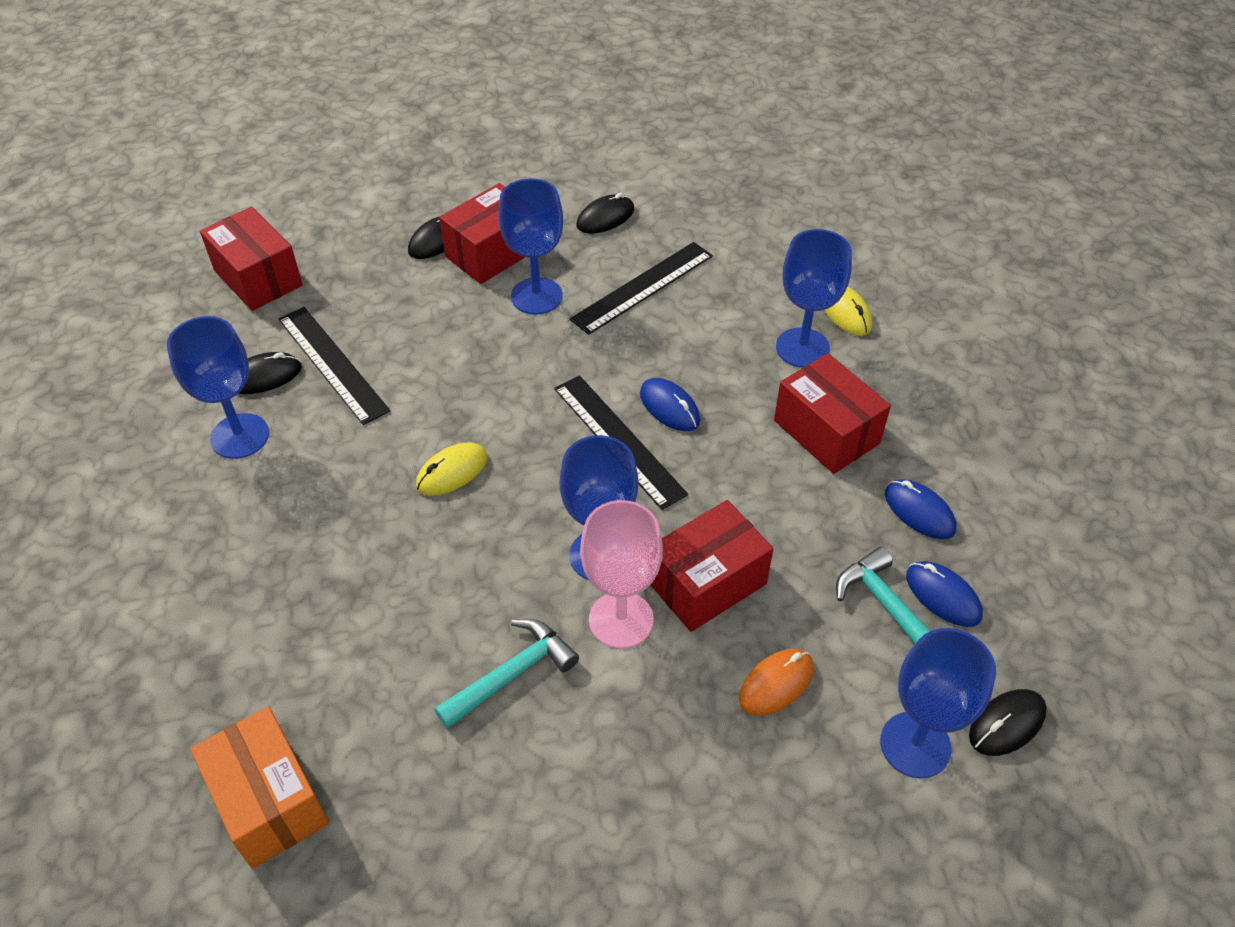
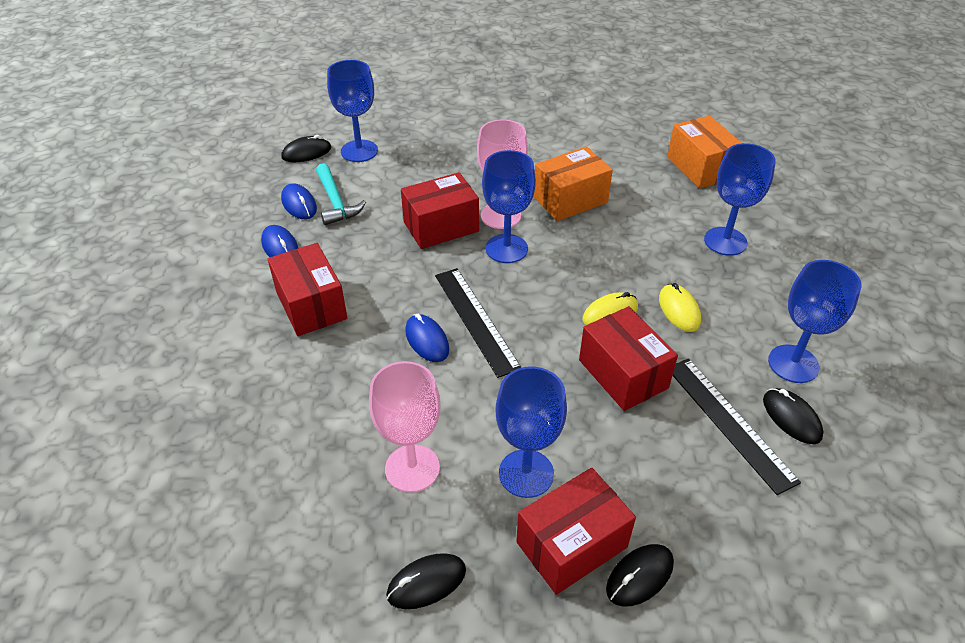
camera: 170 degrees left, 5 degrees down
red box [200,207,303,311] -> red box moved to [579,306,678,411]
black mouse [238,352,302,394] -> black mouse turned 75 degrees clockwise [763,388,824,444]
turquoise hammer [434,619,579,729] -> orange box [533,147,613,221]
black ruler [570,242,713,335] -> pink goblet [369,361,441,492]
orange mouse [739,649,814,716] -> none
blue goblet [776,229,852,368] -> blue goblet moved to [704,143,776,256]
yellow mouse [824,287,872,336] -> yellow mouse moved to [659,283,701,332]

